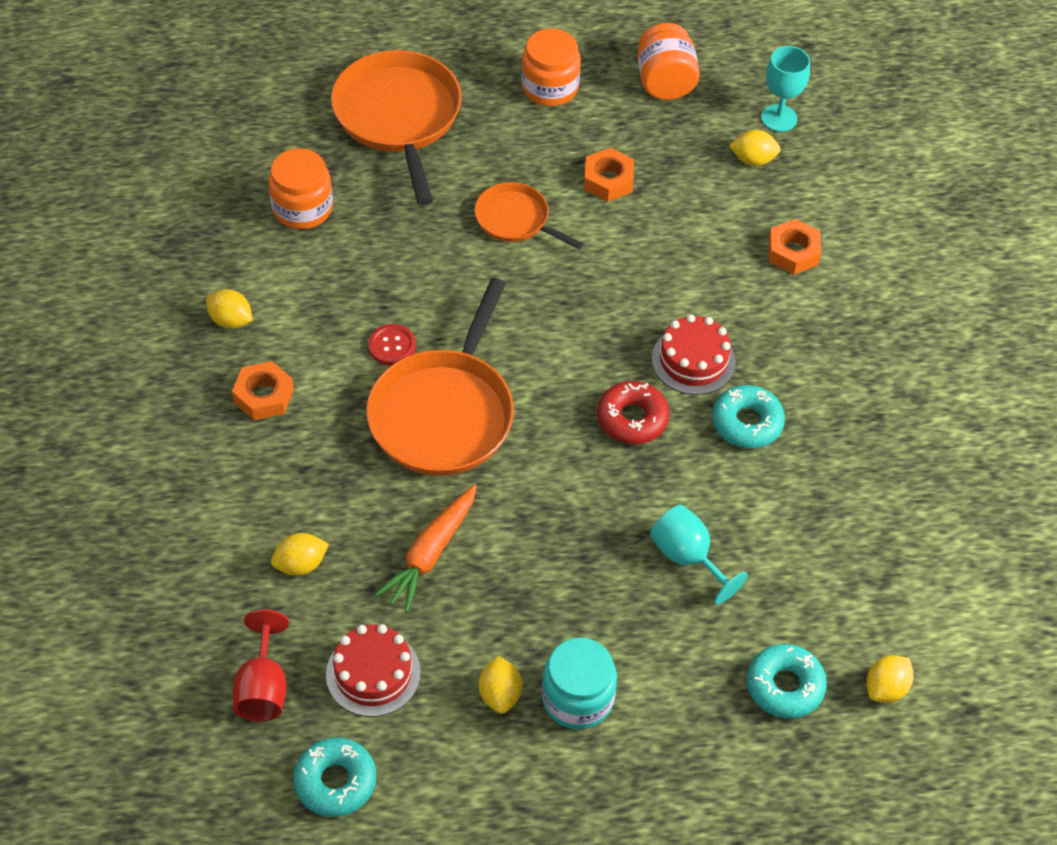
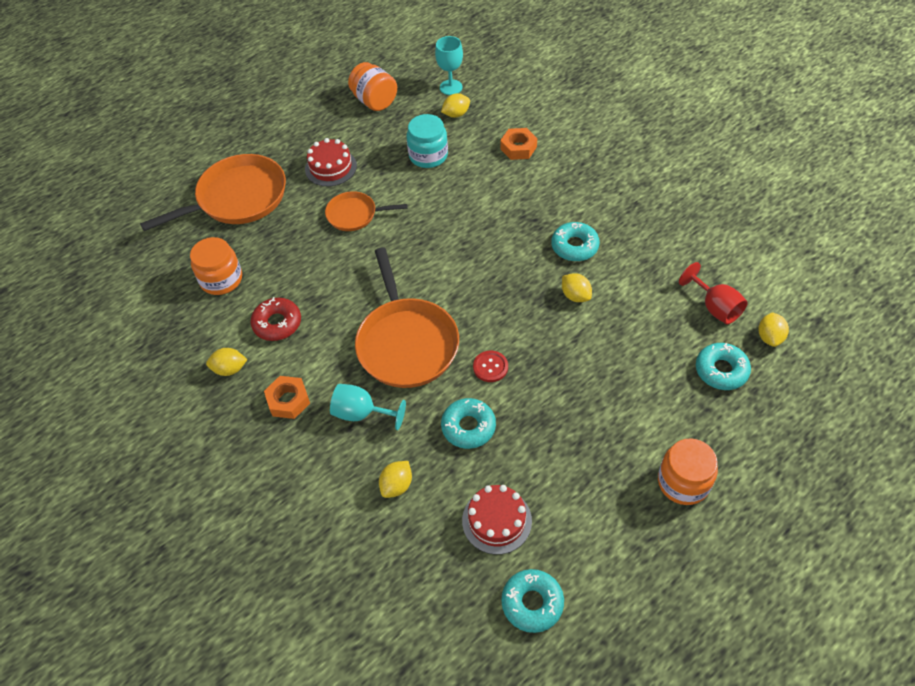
camera: 30 degrees left, 0 degrees up
red goblet [232,609,289,721] -> red goblet moved to [679,262,748,324]
orange pan [331,50,462,205] -> orange pan turned 105 degrees clockwise [140,154,286,231]
red button [368,324,416,365] -> red button moved to [473,351,508,382]
orange carrot [375,485,477,612] -> turquoise donut [441,398,496,449]
yellow lemon [479,656,522,714] -> yellow lemon moved to [562,273,592,302]
orange jar [521,29,581,106] -> orange jar moved to [658,438,718,505]
turquoise jar [542,638,617,729] -> turquoise jar moved to [406,114,448,168]
orange nut [584,148,634,201] -> none
red donut [597,381,670,444] -> red donut moved to [251,297,301,341]
turquoise goblet [650,505,748,604] -> turquoise goblet moved to [330,384,406,430]
red cake [652,314,736,395] -> red cake moved to [305,138,357,186]

